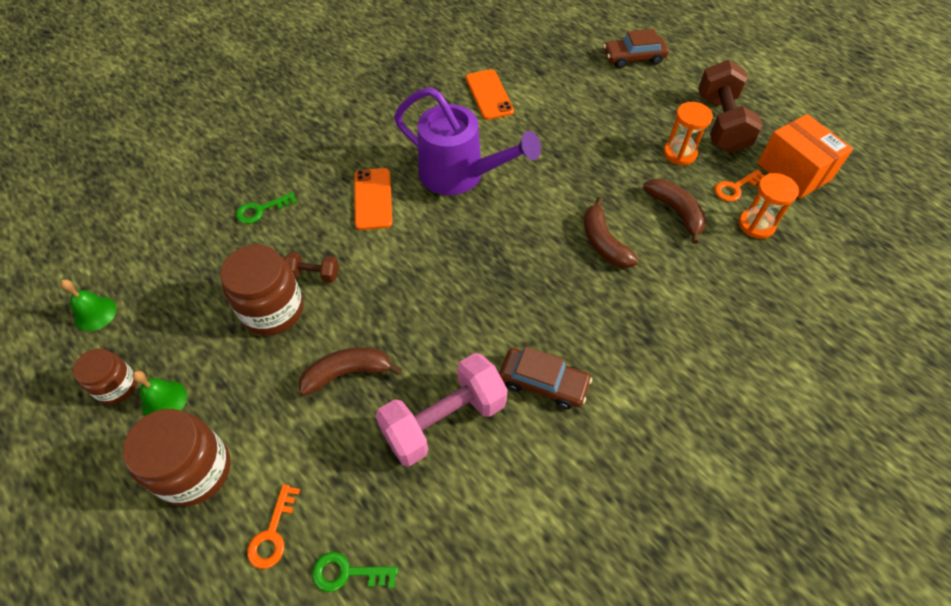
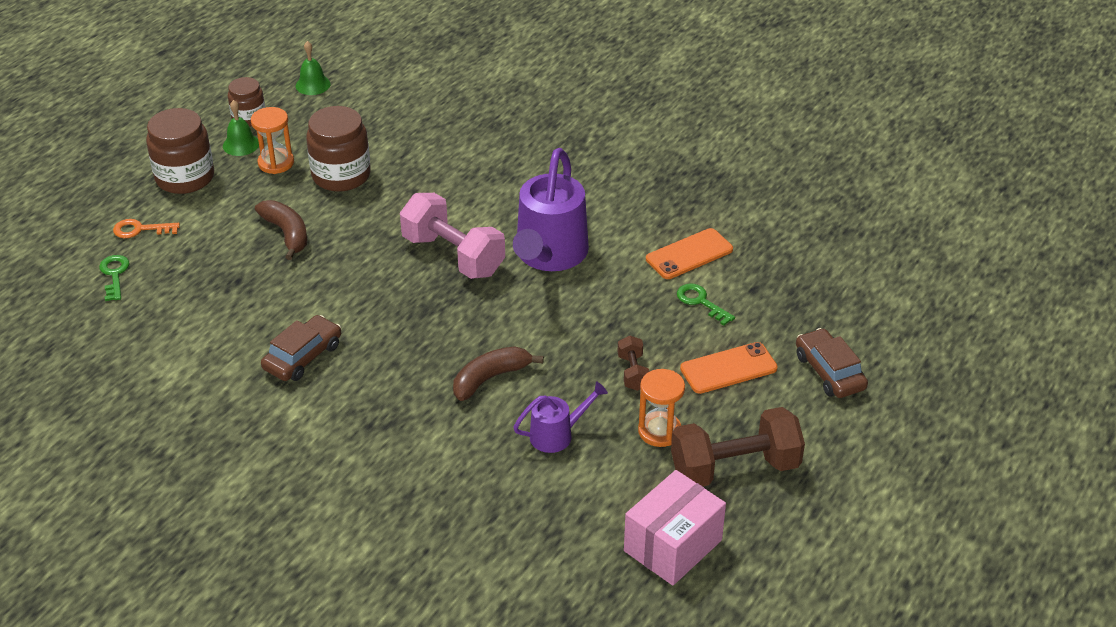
camera: 75 degrees right, 15 degrees down
green key [236,192,297,224] -> green key moved to [677,284,735,326]
brown dumbbell [284,252,339,283] -> brown dumbbell moved to [618,336,649,391]
orange phone [354,168,392,230] -> orange phone moved to [680,342,778,394]
pink dumbbell [376,353,508,466] -> pink dumbbell moved to [400,193,505,279]
brown car [499,346,592,409] -> brown car turned 150 degrees counterclockwise [261,315,341,381]
brown banana [643,179,706,244] -> purple watering can [513,381,608,453]
orange key [714,169,764,202] -> none
orange hourglass [739,173,799,239] -> orange hourglass moved to [251,107,294,174]
orange box [757,114,853,199] -> pink box [624,470,726,585]

